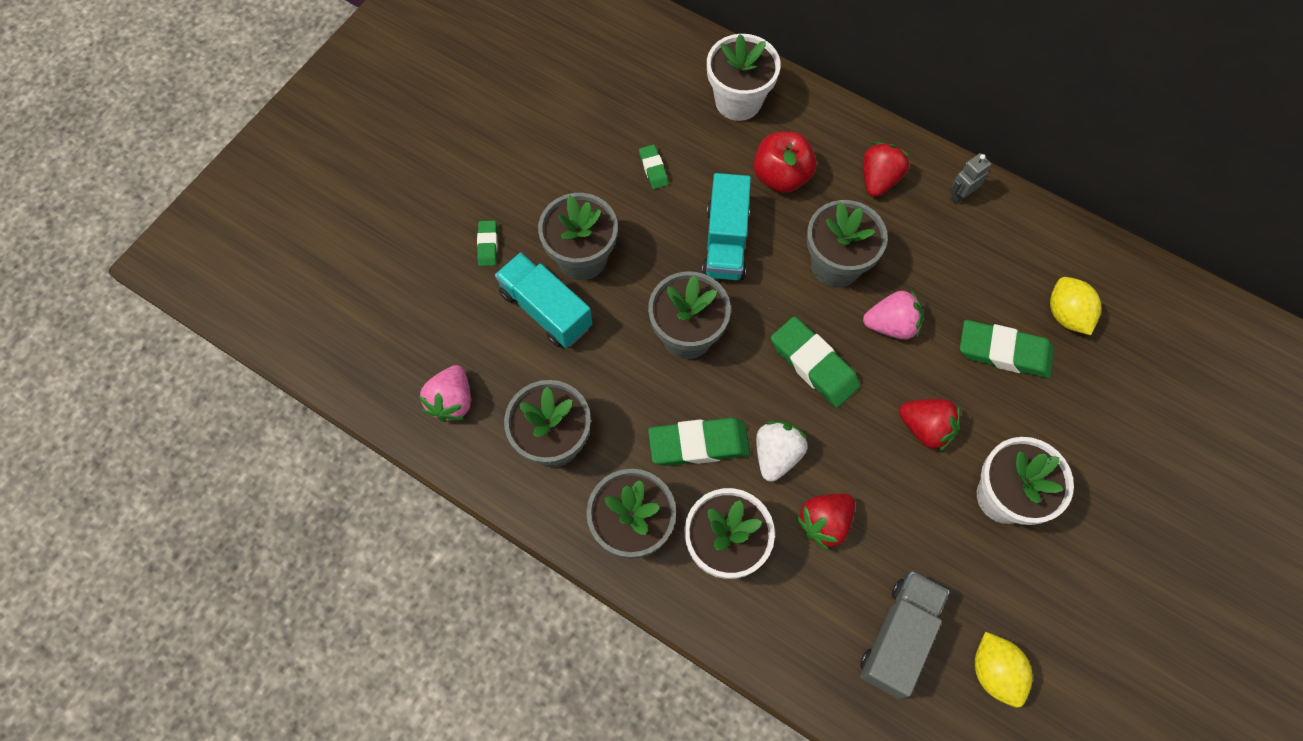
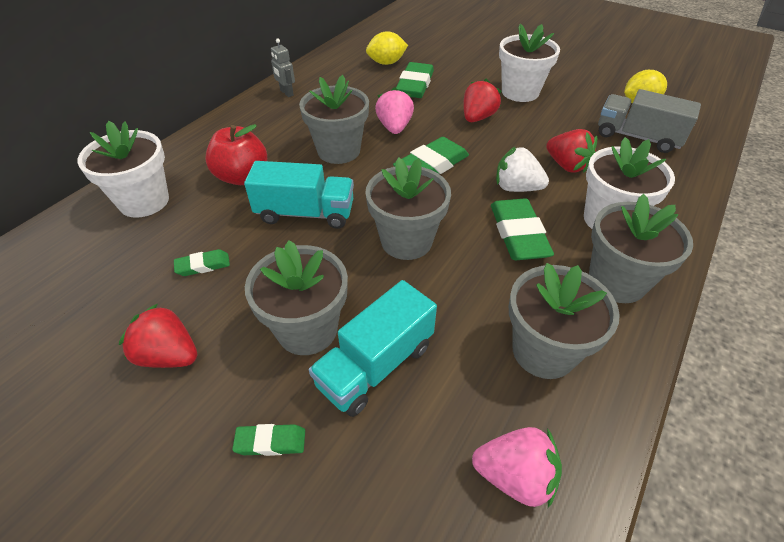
camera: 90 degrees left, 20 degrees down
red strawberry [863,142,910,197] -> red strawberry moved to [119,304,197,368]

